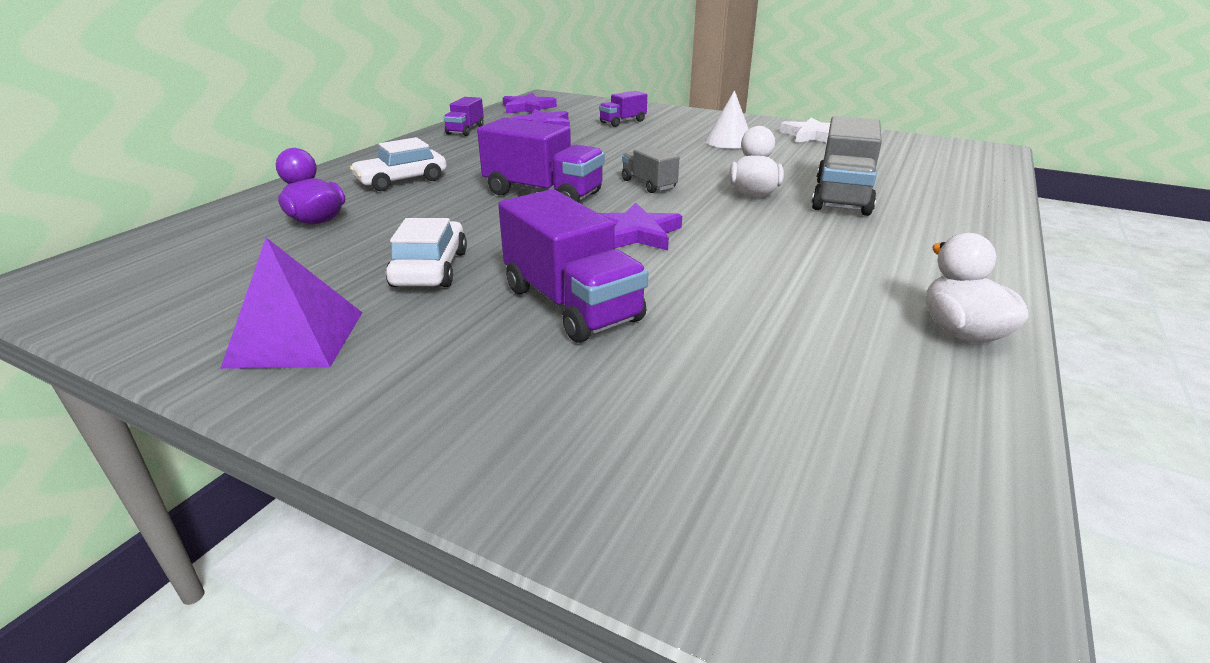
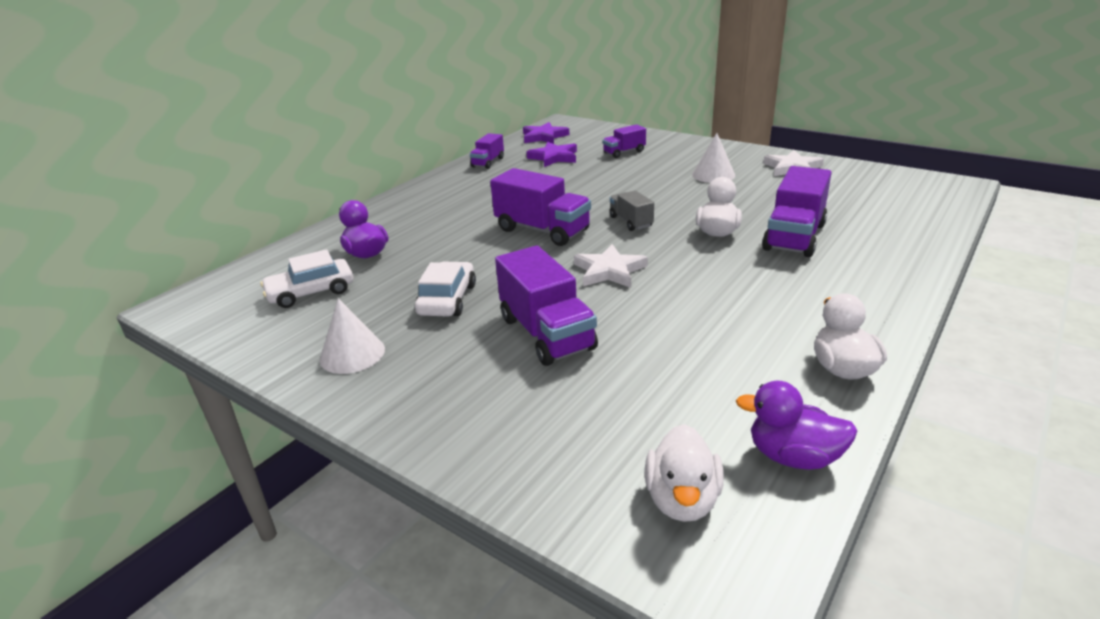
camera: 10 degrees right, 0 degrees up
purple pyramid [220,238,362,369] -> white cone [320,298,385,374]
white car [350,137,447,191] -> white car moved to [260,249,353,308]
purple star [599,202,682,250] -> white star [574,244,648,288]
grey truck [811,116,882,216] -> purple truck [762,166,832,257]
none -> white duck [644,424,724,522]
none -> purple duck [736,381,857,470]

